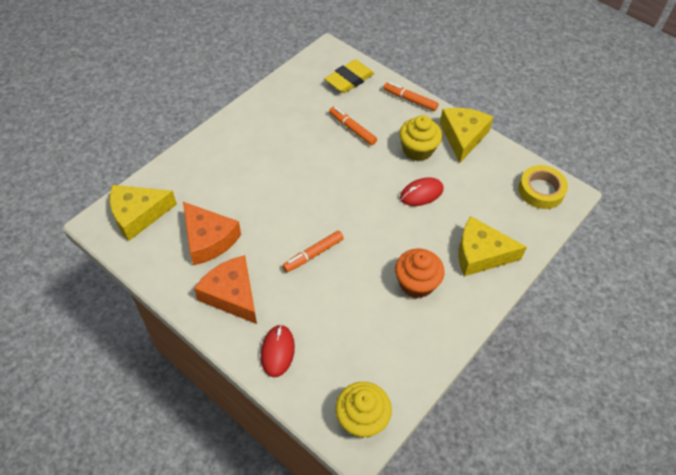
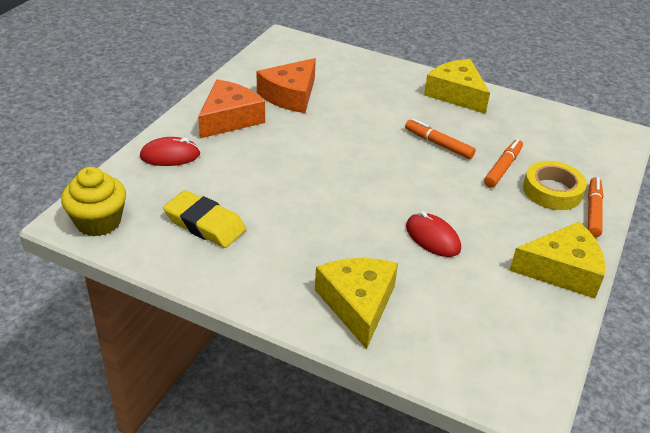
camera: 75 degrees right, 15 degrees down
yellow cheese [110,185,177,241] -> yellow cheese moved to [424,59,490,114]
orange marker [282,231,344,272] -> orange marker moved to [405,119,476,159]
yellow eraser [325,59,374,93] -> yellow eraser moved to [163,190,246,248]
orange cupcake [395,248,445,298] -> none
yellow cupcake [399,115,442,161] -> none
yellow tape [518,165,568,209] -> yellow tape moved to [523,161,587,210]

